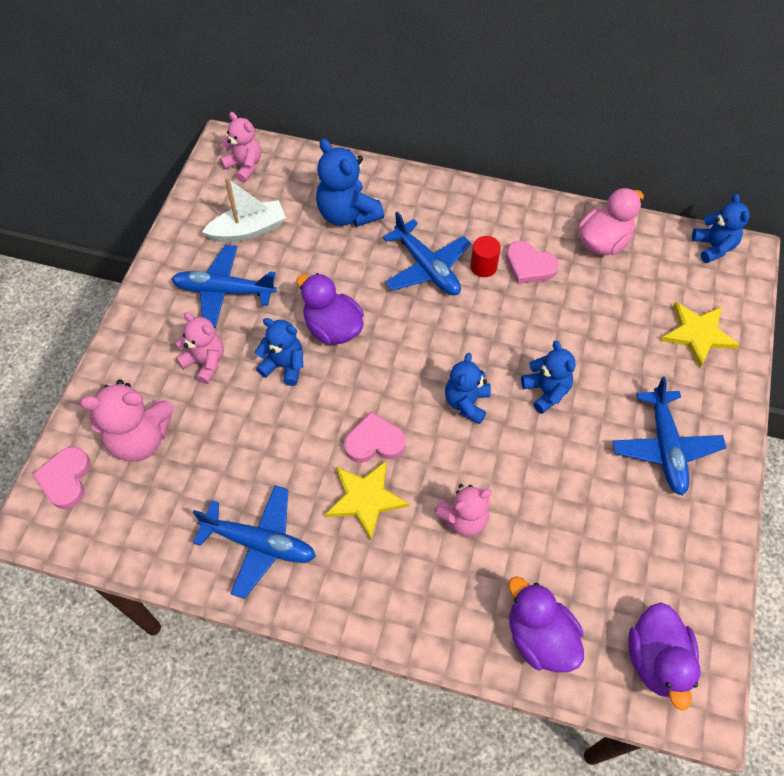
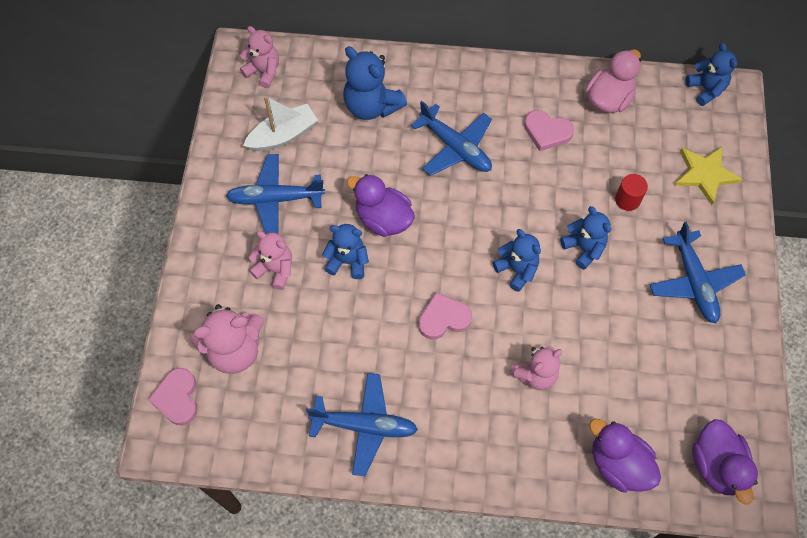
camera: 10 degrees left, 5 degrees up
yellow star [325,460,409,540] -> none
blue teddy bear [445,353,491,424] -> blue teddy bear turned 135 degrees clockwise [493,229,541,292]
red cylinder [470,236,501,277] -> red cylinder moved to [615,174,648,211]

